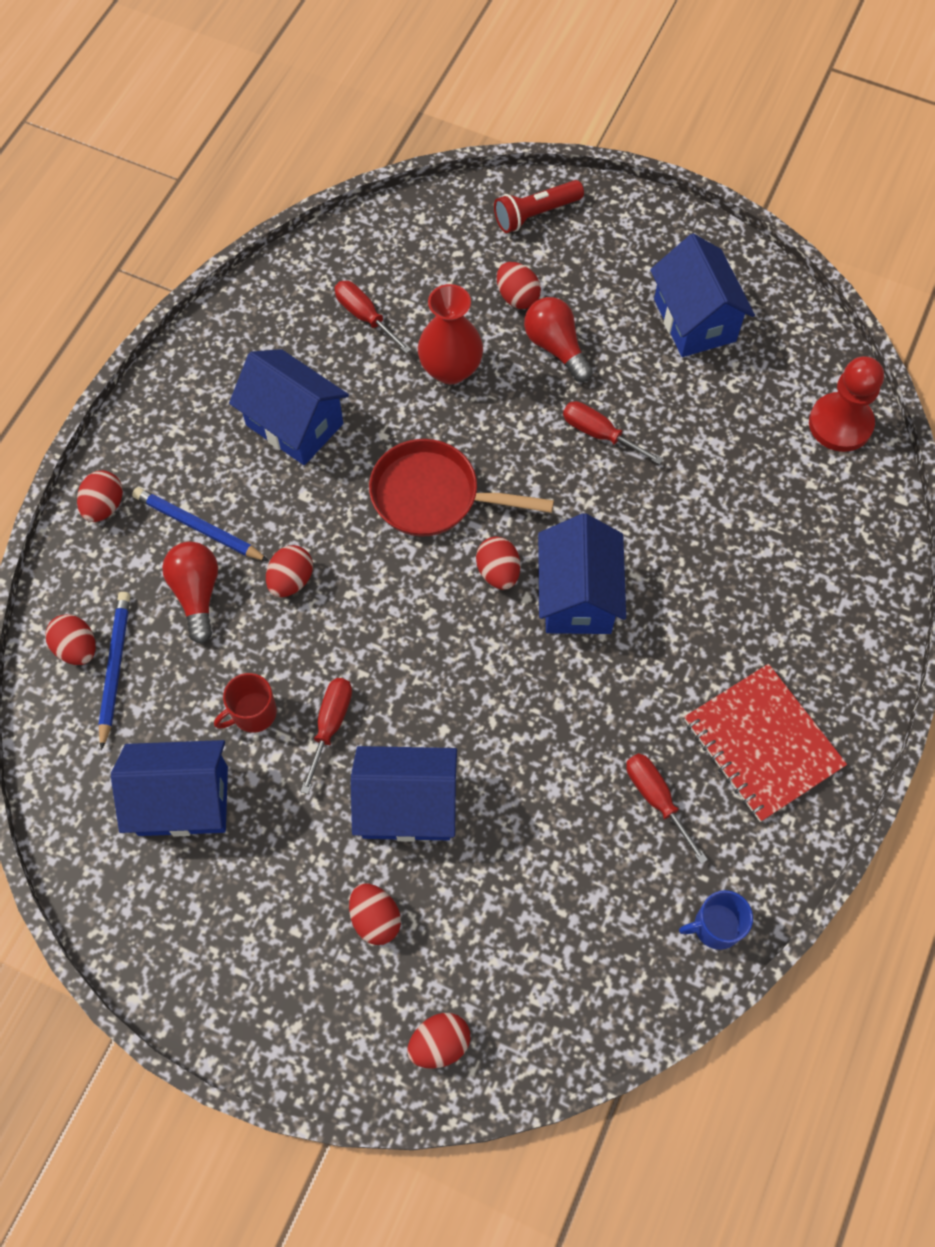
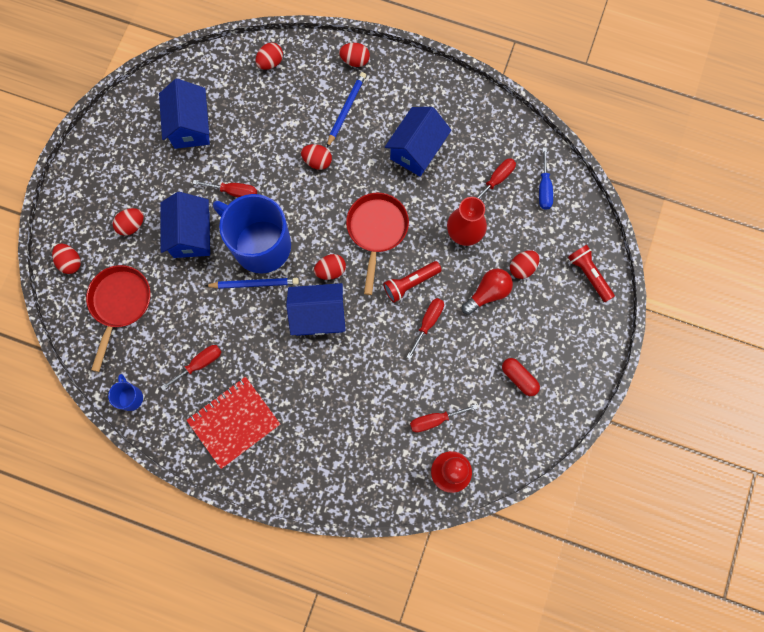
camera: 85 degrees right, 10 degrees up
blue pencil [98,592,130,750] -> blue pencil moved to [205,278,299,289]
red light bulb [162,542,218,644] -> none
red mug [214,673,277,733] -> none
blue house [650,234,755,357] -> red capsule [502,358,540,396]
none -> red pan [86,265,150,372]
none -> blue mug [213,194,291,274]
none -> red flashlight [383,261,442,303]
none -> red screwdriver [410,404,478,433]
none -> blue screwdriver [539,148,553,210]

